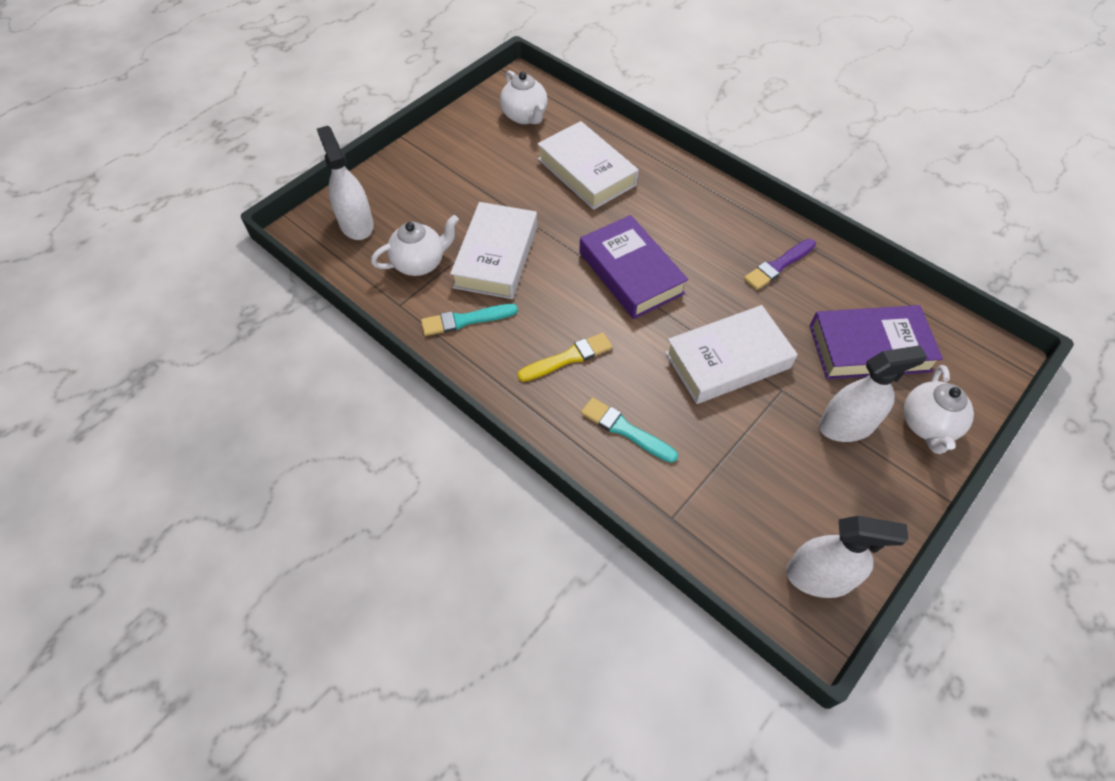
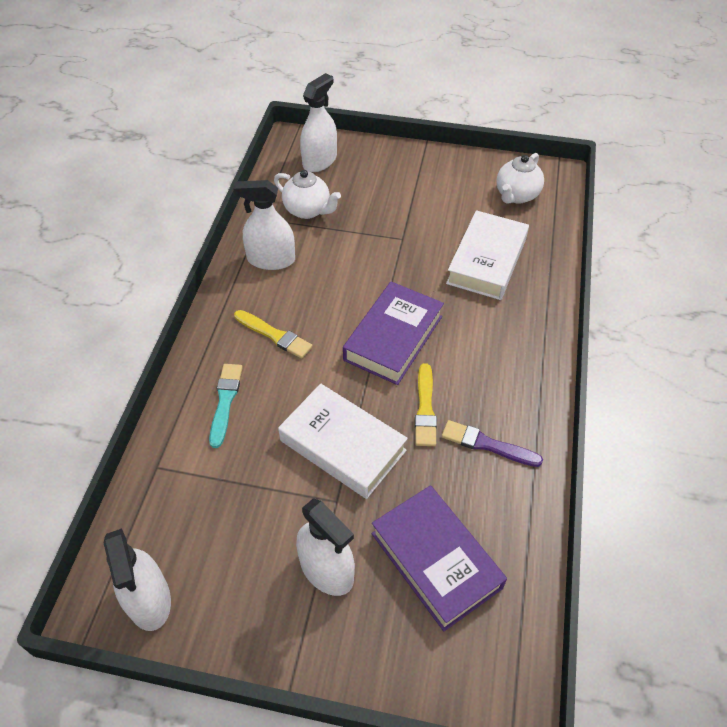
camera: 60 degrees right, 5 degrees down
turquoise brush [421,304,518,336] -> white spray bottle [233,180,295,270]
white book [450,202,537,299] -> none
white teapot [903,365,974,454] -> none
none -> yellow brush [415,363,437,446]

